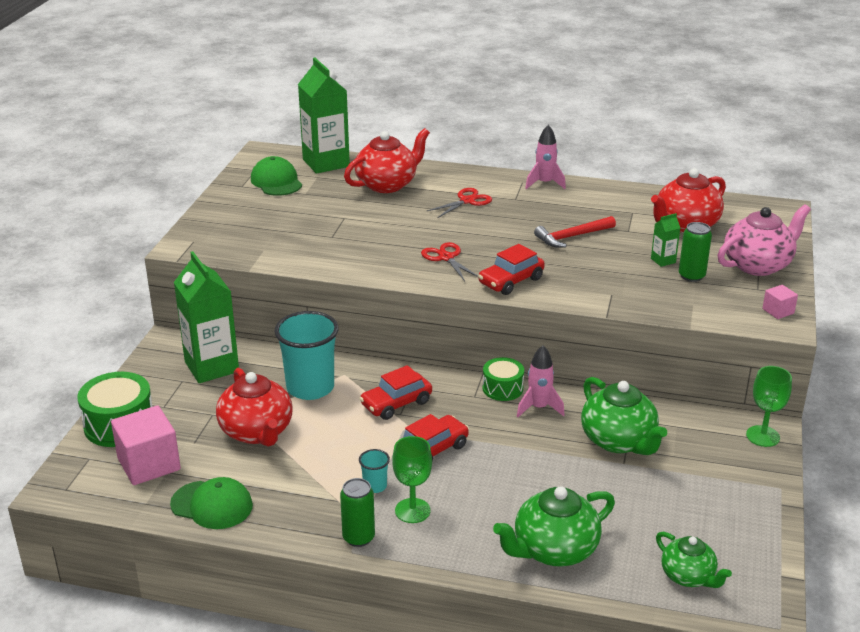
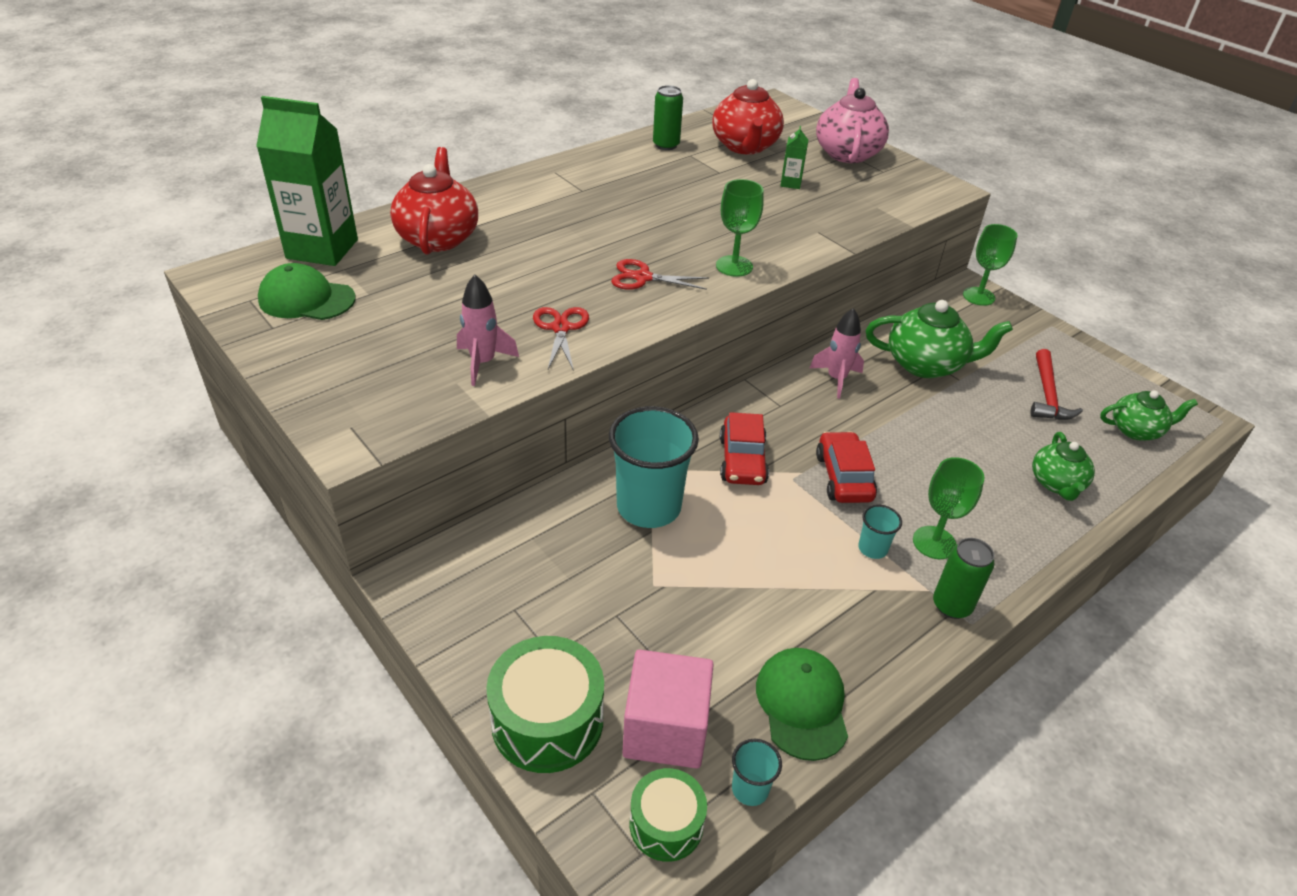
camera: 55 degrees left, 10 degrees up
green cap [170,477,253,529] -> green cap turned 60 degrees counterclockwise [756,648,848,761]
green carton [174,251,239,383] -> none
red teapot [216,368,292,446] -> none
red scissors [427,188,492,218] -> red scissors moved to [533,307,589,371]
red car [478,244,545,295] -> green goblet [716,179,764,277]
green drum [482,357,524,401] -> green drum moved to [630,768,707,862]
green teapot [493,486,615,567] -> green teapot [1032,432,1095,501], size x0.63
pink rocket [525,125,566,189] -> pink rocket moved to [457,275,519,386]
red hammer [534,216,616,248] -> red hammer moved to [1031,349,1083,420]
green can [679,222,712,282] -> green can moved to [653,85,683,150]
pink cube [762,285,798,319] -> none
none -> turquoise cup [732,739,782,806]

